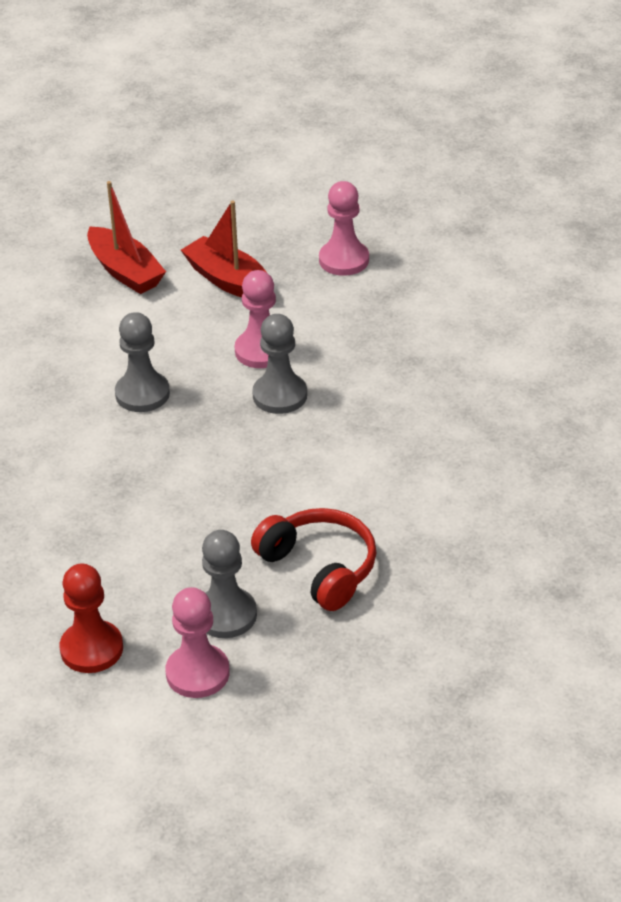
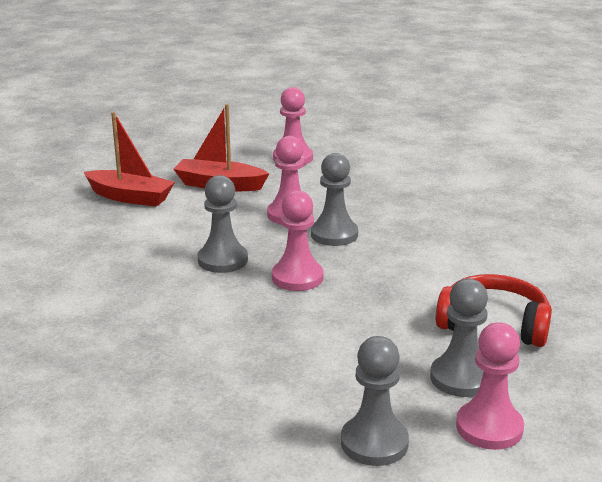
camera: 30 degrees left, 15 degrees down
red pawn [60,563,123,673] -> grey pawn [341,336,409,466]
none -> pink pawn [272,190,323,291]

